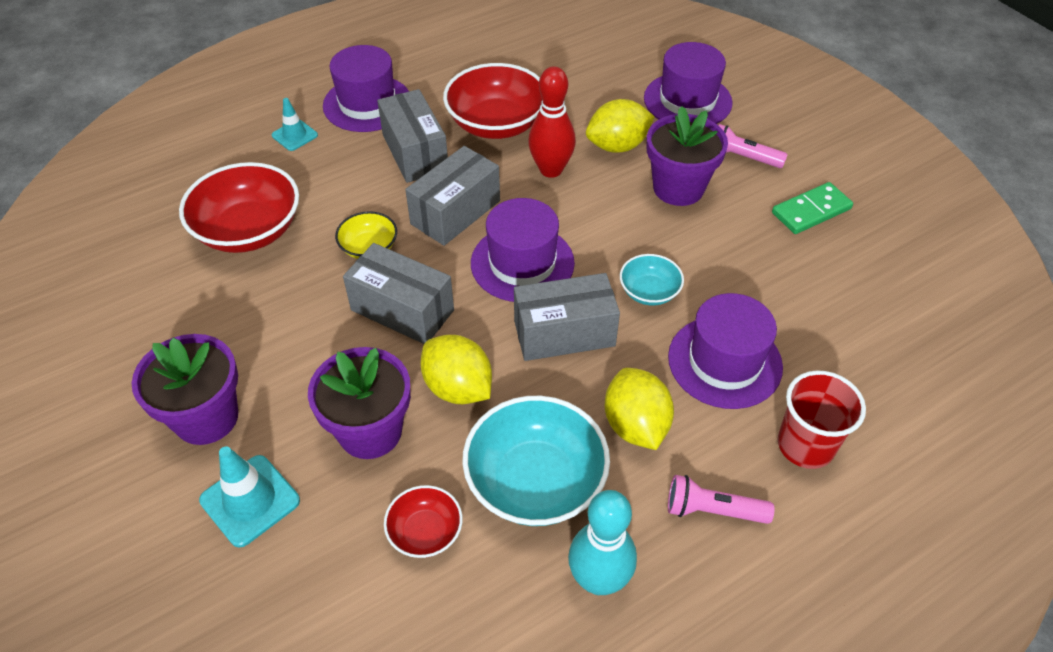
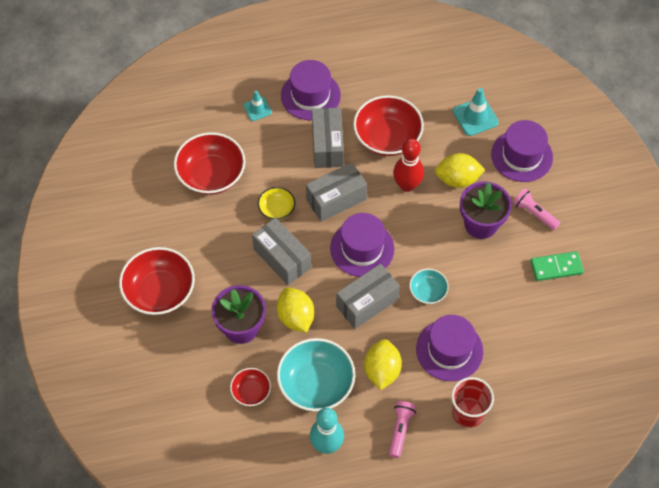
camera: 20 degrees right, 10 degrees up
purple flower pot [131,334,238,445] -> red bowl [119,247,195,315]
turquoise traffic cone [199,446,300,548] -> turquoise traffic cone moved to [453,88,499,136]
grey box [514,273,620,361] -> grey box turned 45 degrees counterclockwise [336,264,400,329]
pink flashlight [668,475,775,524] -> pink flashlight turned 75 degrees clockwise [389,401,416,458]

